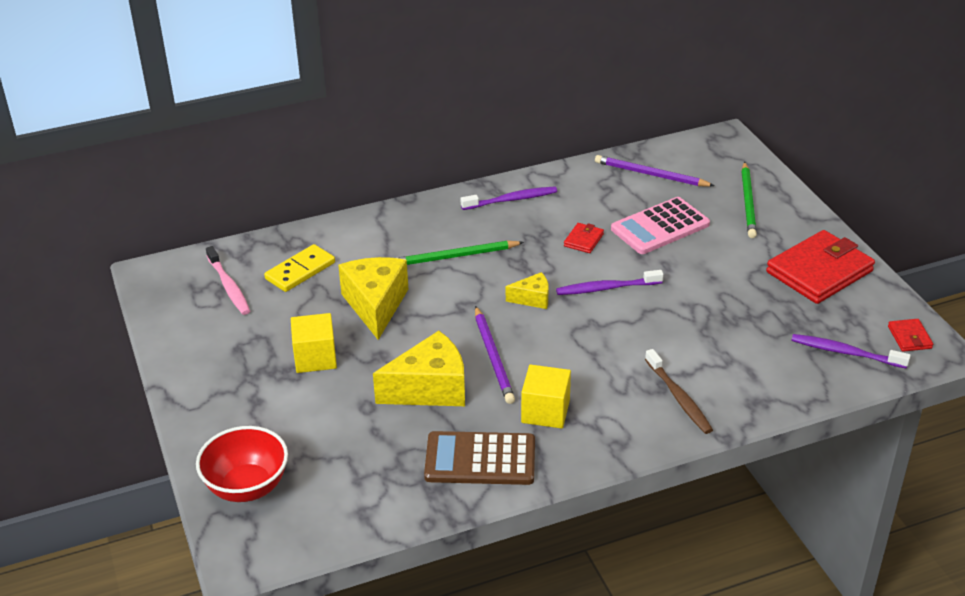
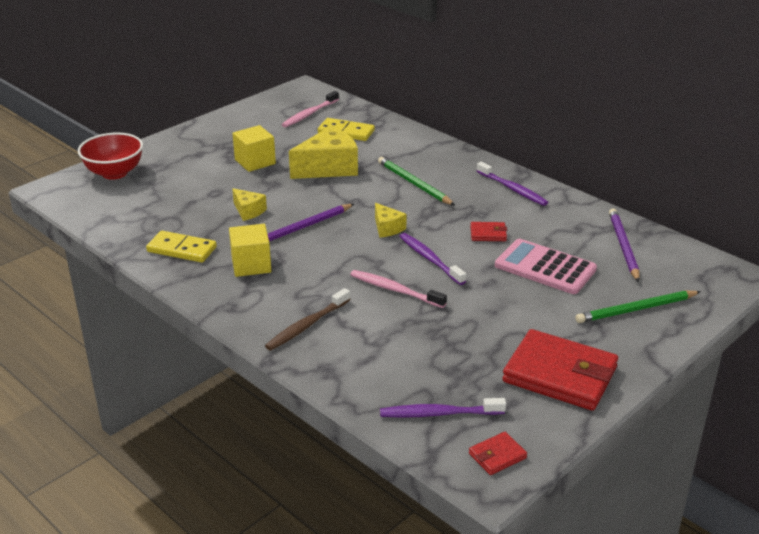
camera: 65 degrees right, 5 degrees down
yellow cheese [373,331,465,406] -> yellow cheese [232,188,267,221], size x0.52
brown calculator [424,431,535,485] -> yellow domino [146,231,217,263]
purple toothbrush [792,334,911,369] -> purple toothbrush turned 90 degrees counterclockwise [380,398,506,418]
none -> pink toothbrush [350,270,447,308]

